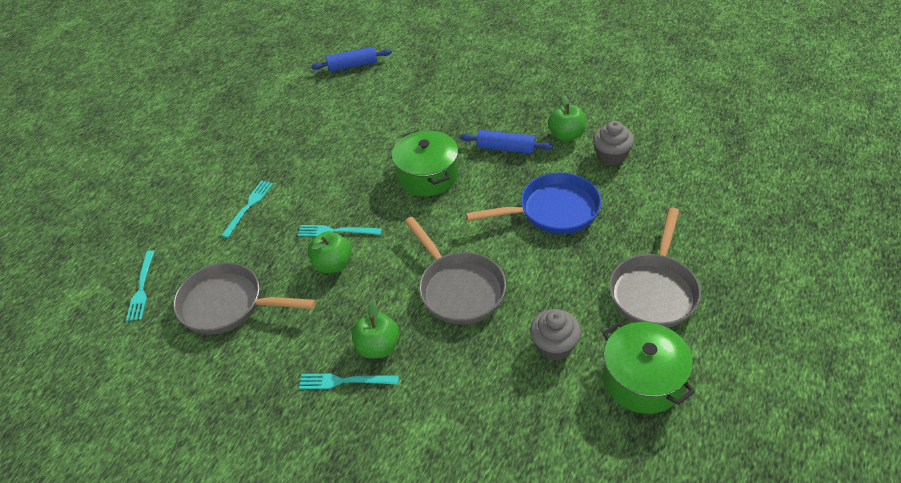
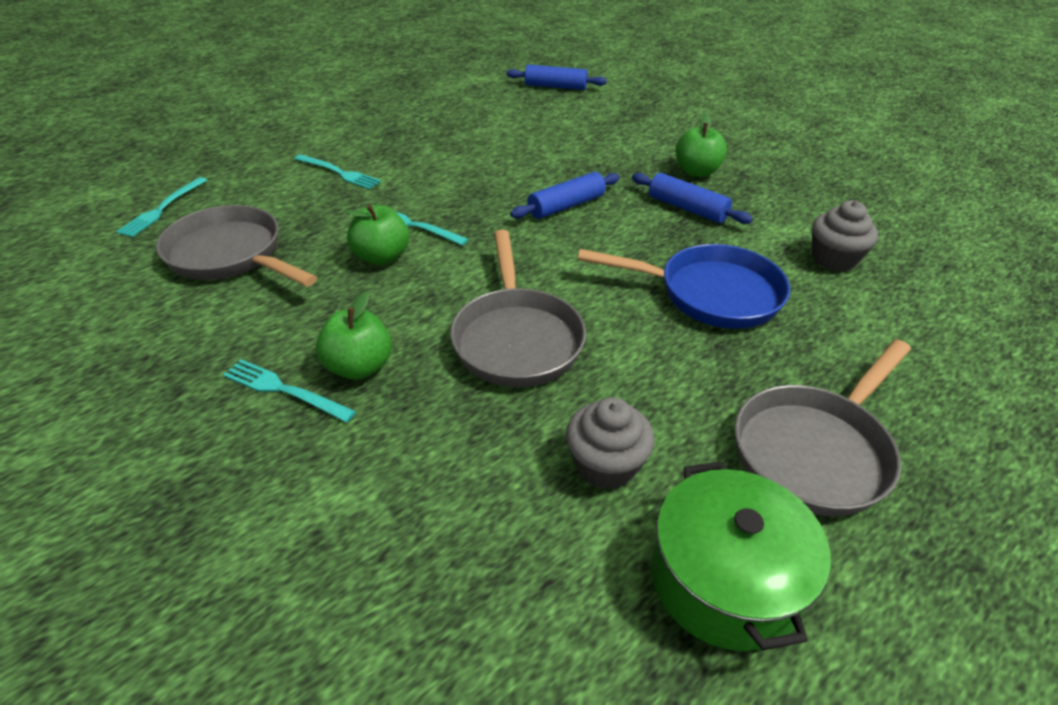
camera: 20 degrees right, 5 degrees down
turquoise fork [221,181,273,238] -> turquoise fork turned 75 degrees clockwise [294,154,381,189]
green pot [392,130,459,196] -> blue rolling pin [510,172,620,219]
green apple [548,95,586,141] -> green apple moved to [675,114,727,177]

